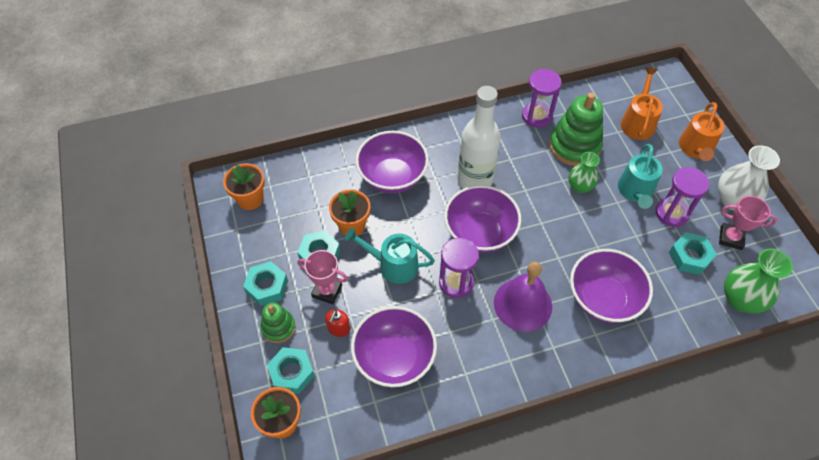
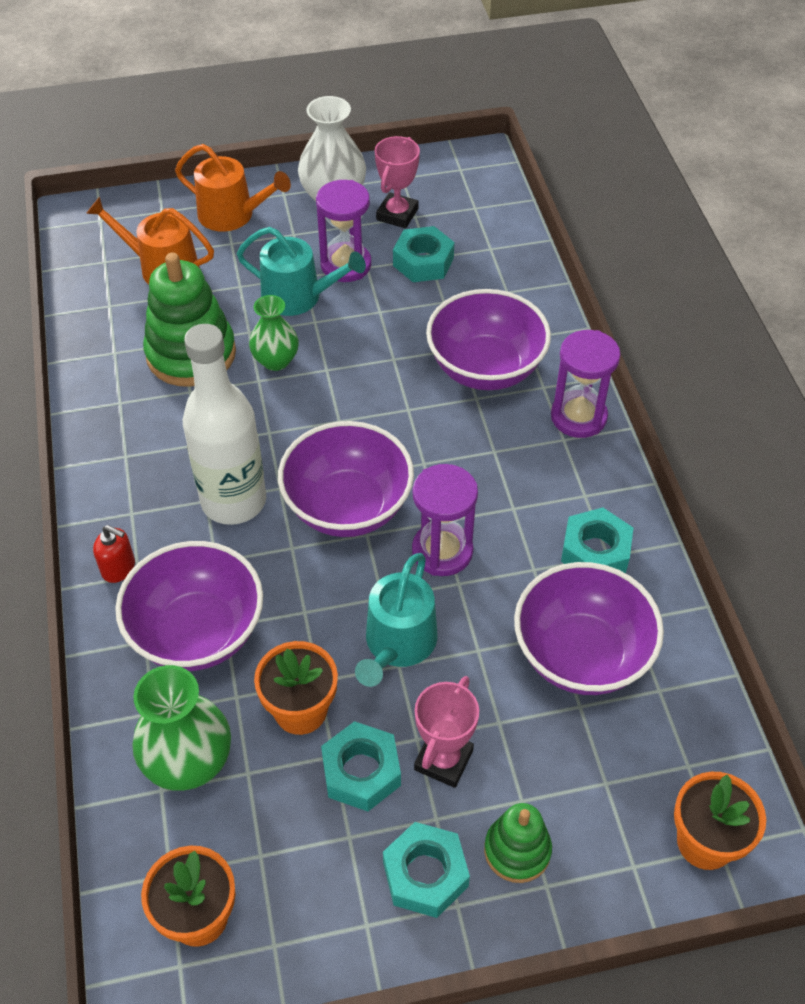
camera: 85 degrees left, 5 degrees down
turquoise nut [267,347,315,394] -> turquoise nut moved to [561,507,633,573]
red soap dispenser [325,309,350,337] -> red soap dispenser moved to [93,525,135,583]
purple bell [494,262,552,332] -> none
purple hourglass [522,69,562,128] -> purple hourglass moved to [551,330,621,438]
green vase [724,248,793,313] -> green vase moved to [132,665,231,791]

